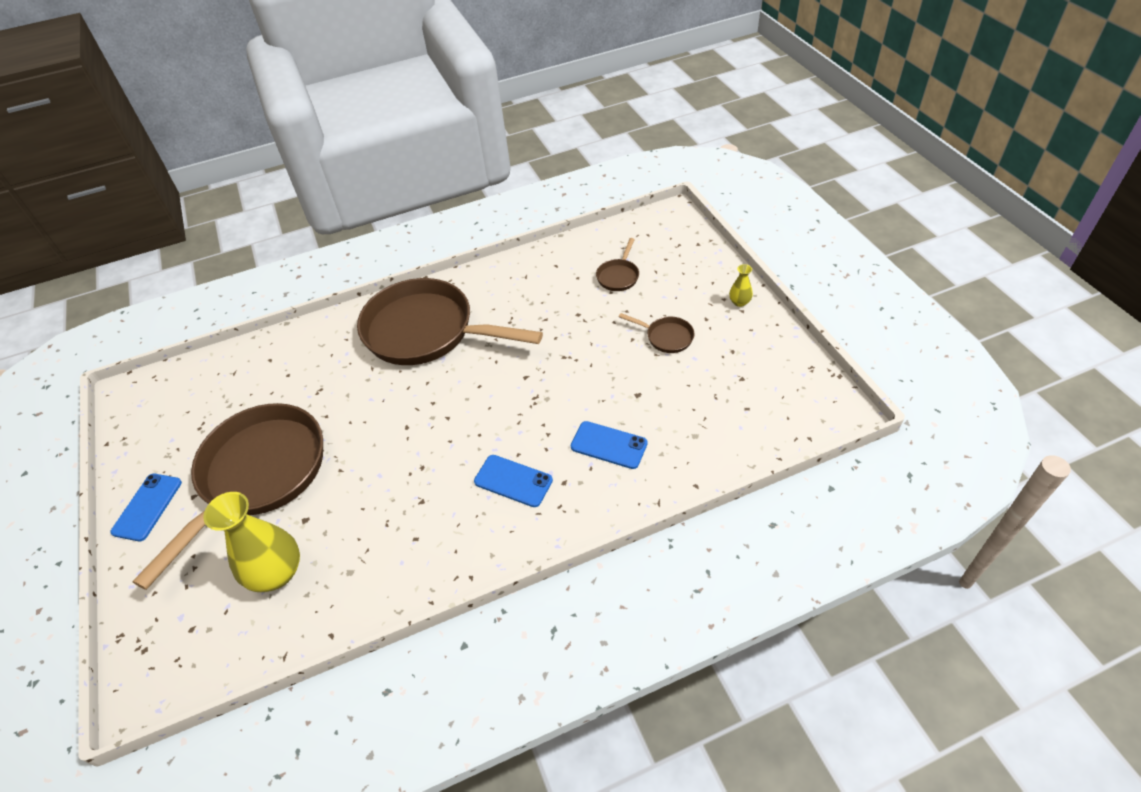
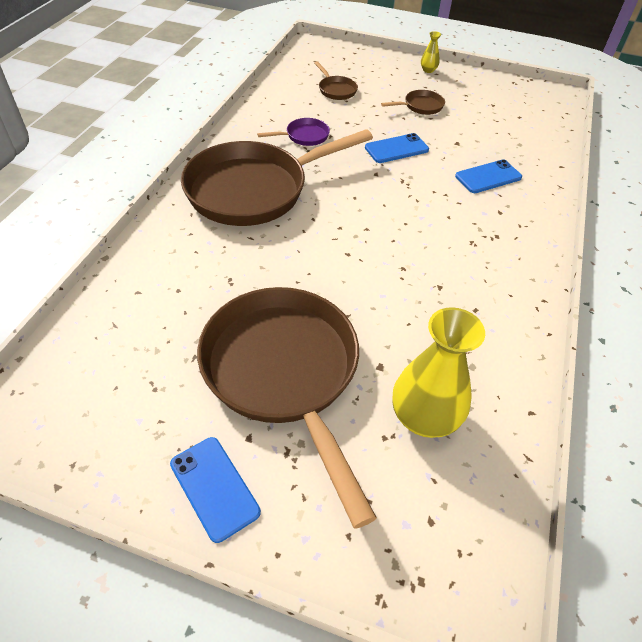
camera: 55 degrees left, 0 degrees up
blue phone [474,455,553,507] -> blue phone moved to [365,133,429,163]
none -> purple pan [257,118,330,146]

